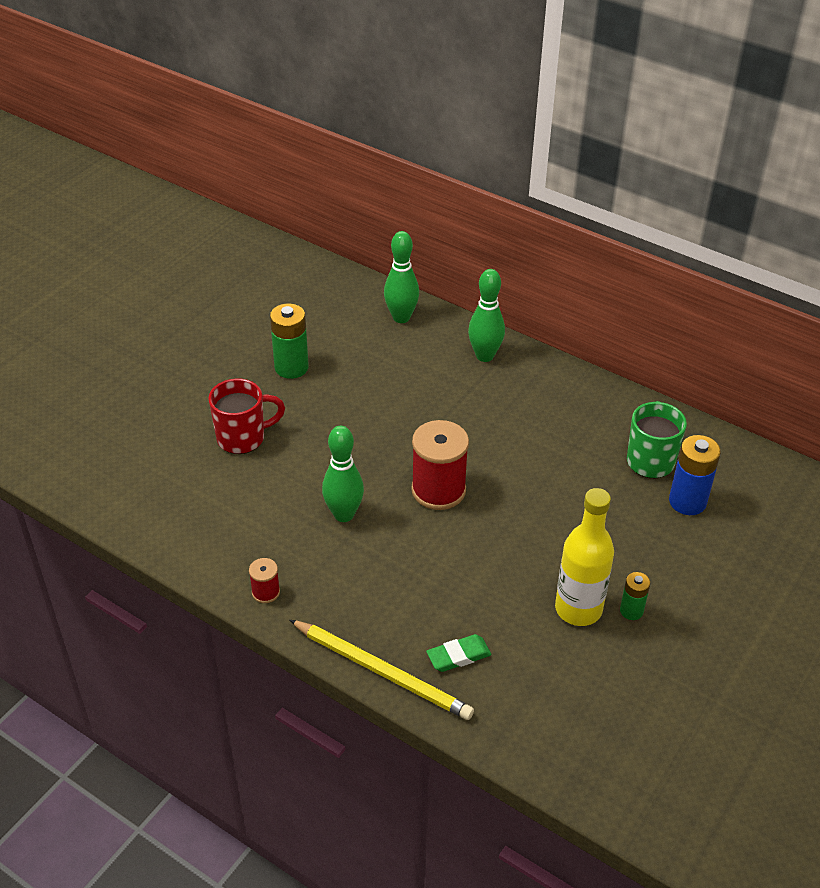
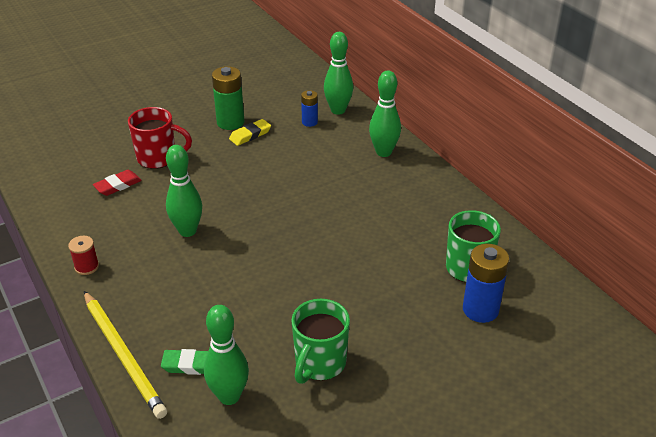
camera: 25 degrees right, 5 degrees down
red spool [411,420,469,510] -> none
yellow bottle [555,488,614,626] -> green mug [291,299,350,384]
green battery [620,572,650,620] -> none
none -> red eraser [93,170,142,196]
none -> green bowling pin [204,305,249,405]
none -> yellow eraser [229,119,271,146]
none -> blue battery [301,90,318,127]

